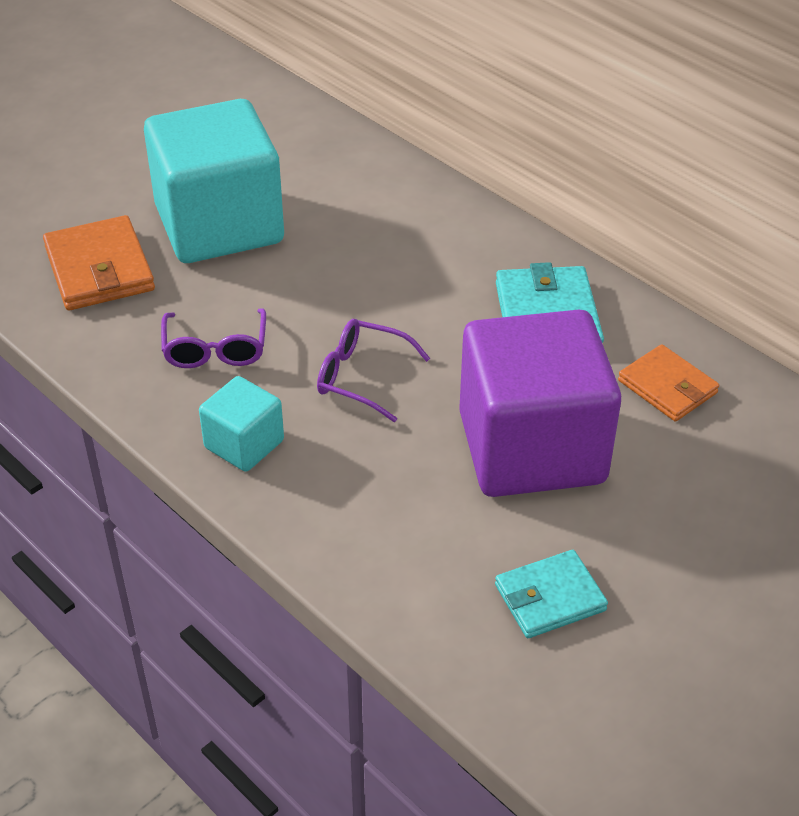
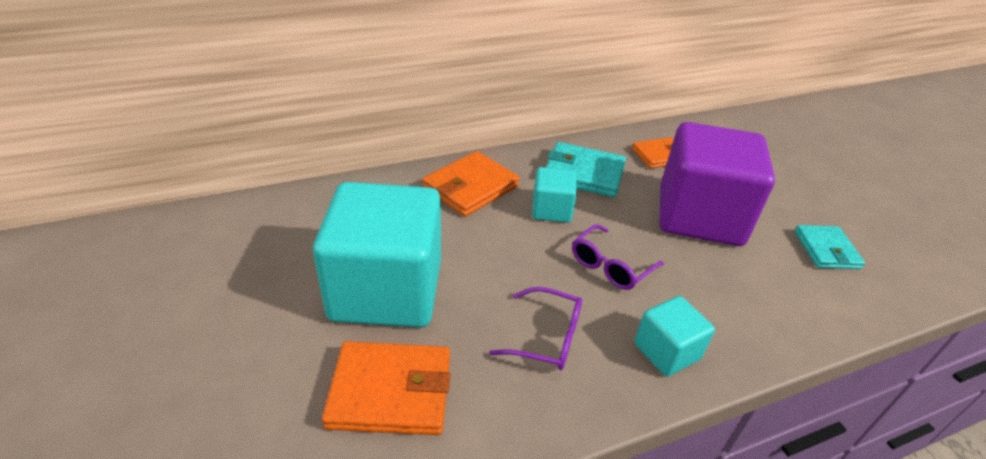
camera: 70 degrees left, 5 degrees down
none -> orange wallet [422,151,520,217]
none -> turquoise cube [532,167,577,223]

